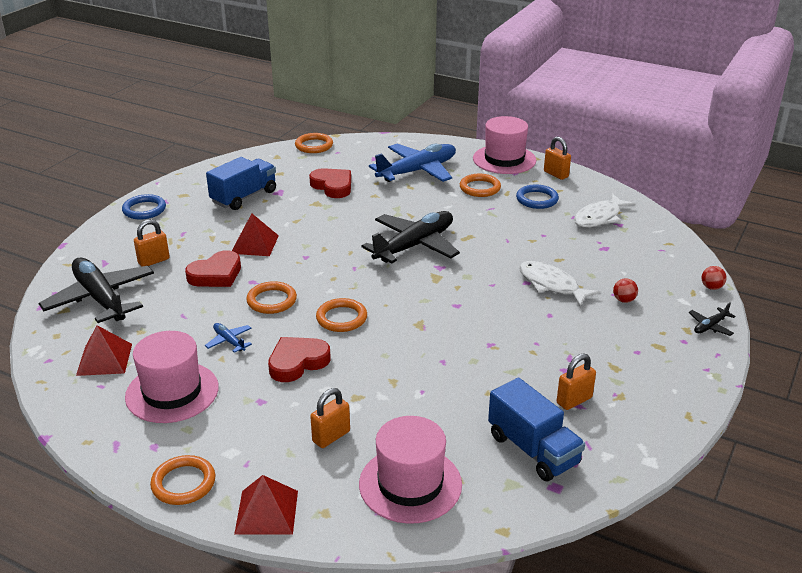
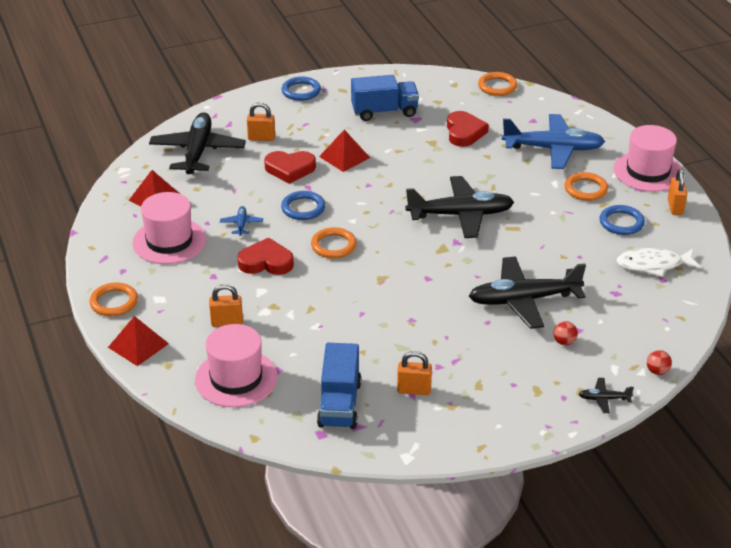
camera: 40 degrees right, 5 degrees up
orange ring [246,281,297,314] -> blue ring [281,191,325,220]
white fish [519,261,600,306] -> black plane [469,256,586,329]

